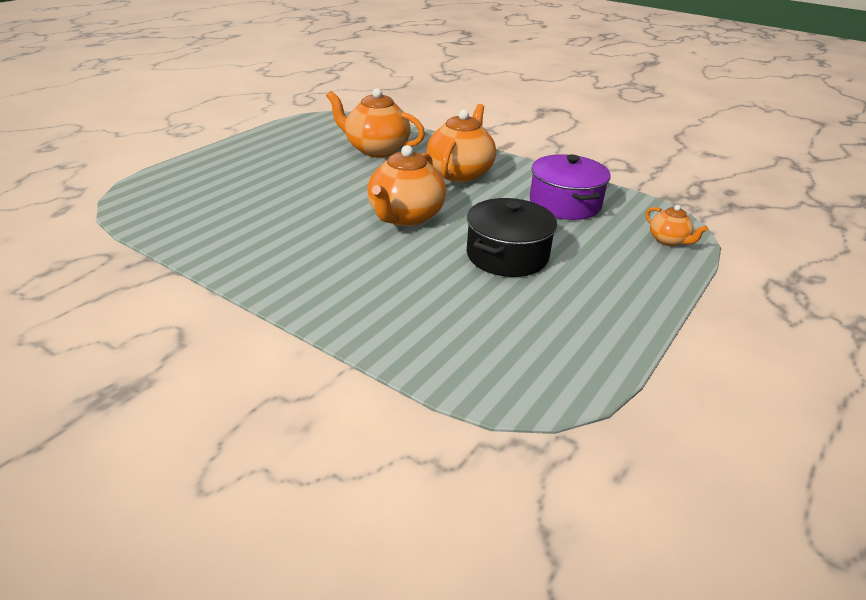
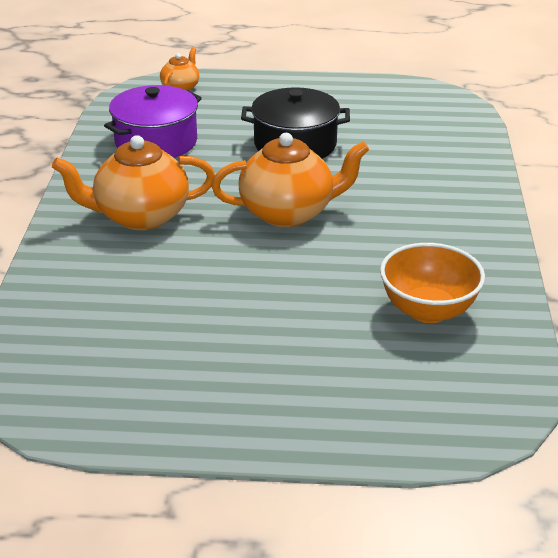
camera: 120 degrees left, 0 degrees up
orange teapot [326,88,425,157] -> none
none -> orange bowl [380,243,485,323]

